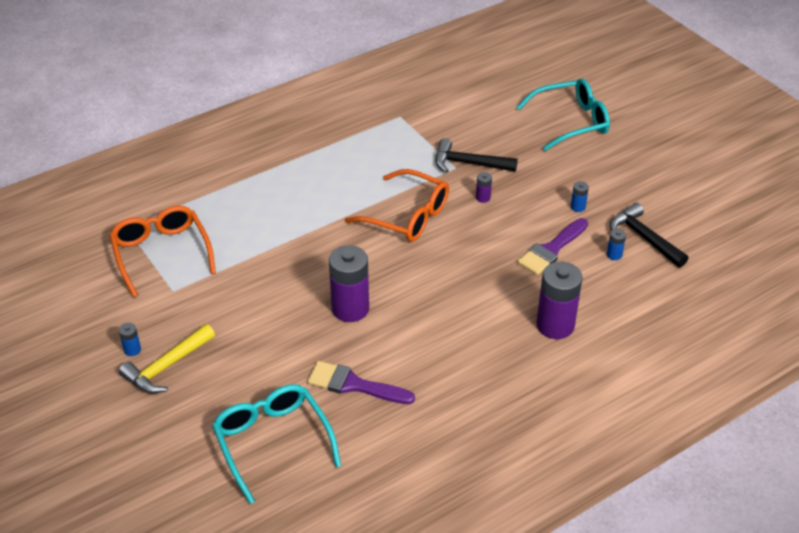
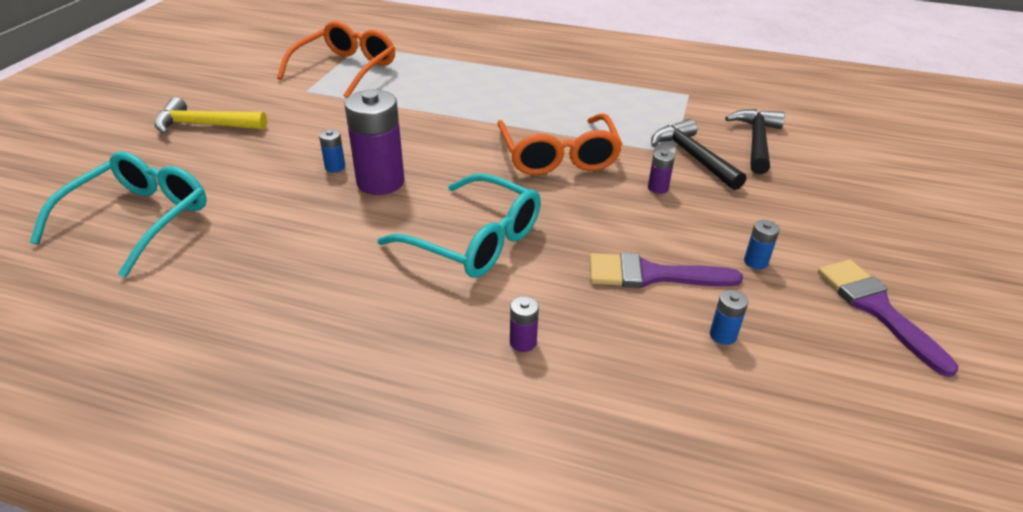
camera: 50 degrees right, 5 degrees down
blue battery [119,323,141,356] -> blue battery moved to [319,129,345,173]
purple brush [307,361,415,404] -> purple brush moved to [818,260,958,377]
turquoise glasses [516,78,610,151] -> turquoise glasses moved to [377,173,541,278]
purple battery [536,262,583,339] -> purple battery [510,296,539,352], size x0.43
black hammer [610,203,688,267] -> black hammer moved to [725,109,785,174]

